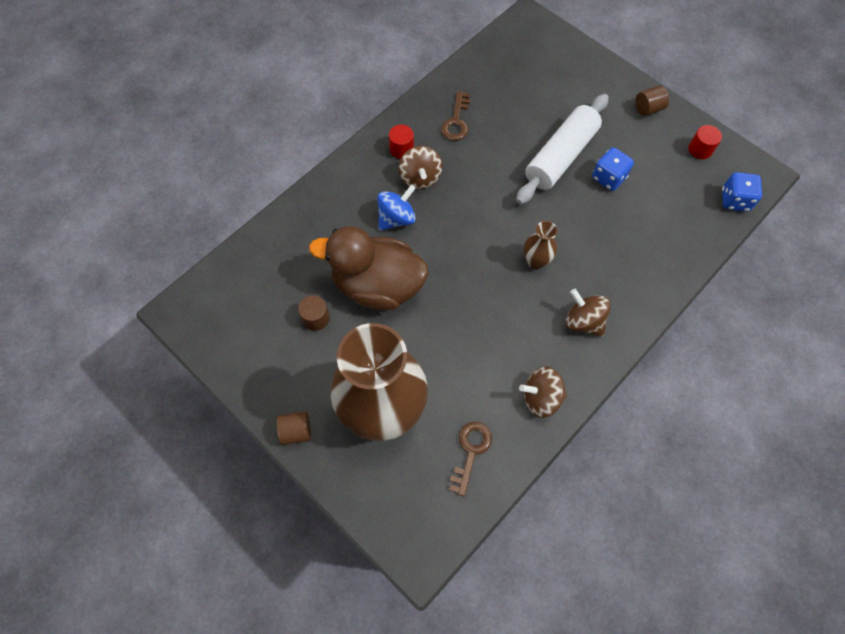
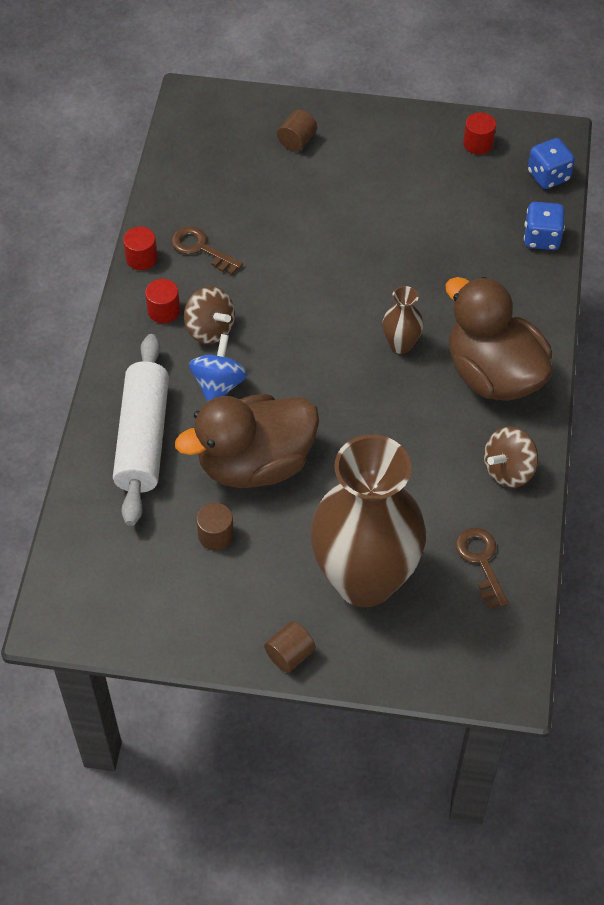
camera: 35 degrees left, 10 degrees down
brown key [441,91,470,141] -> brown key turned 150 degrees clockwise [171,226,243,275]
white rolling pin [516,94,609,204] -> white rolling pin moved to [113,334,169,526]
brown spinning top [566,289,611,337] -> brown duck [446,277,552,401]
blue dice [592,147,634,191] -> blue dice moved to [524,202,565,250]
brown cylinder [635,85,669,116] -> brown cylinder moved to [277,110,317,151]
none -> red cylinder [123,227,158,270]

